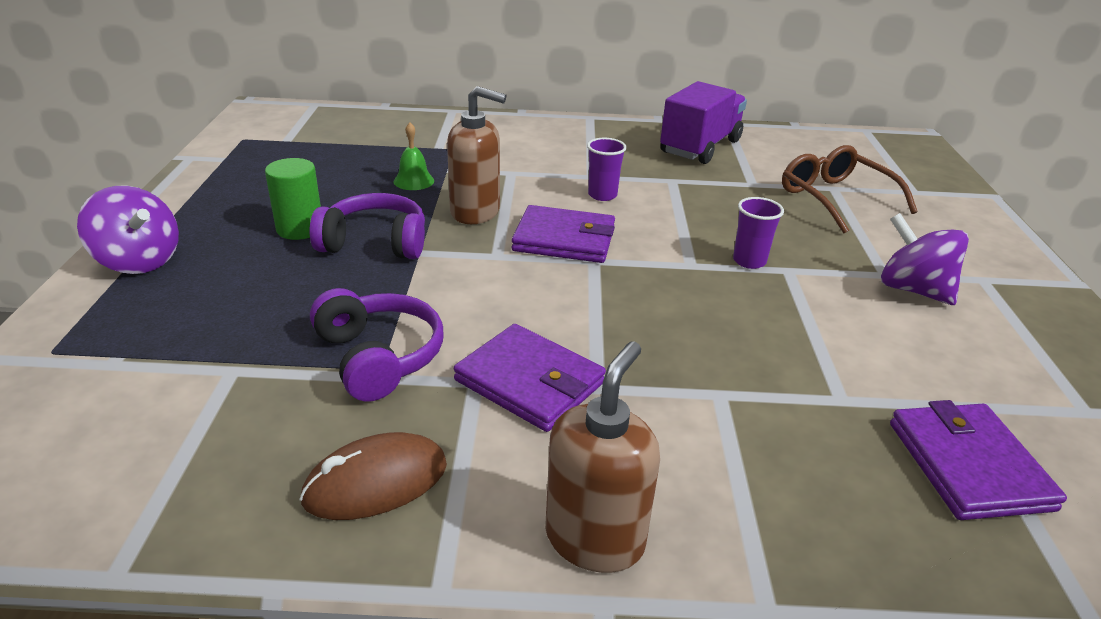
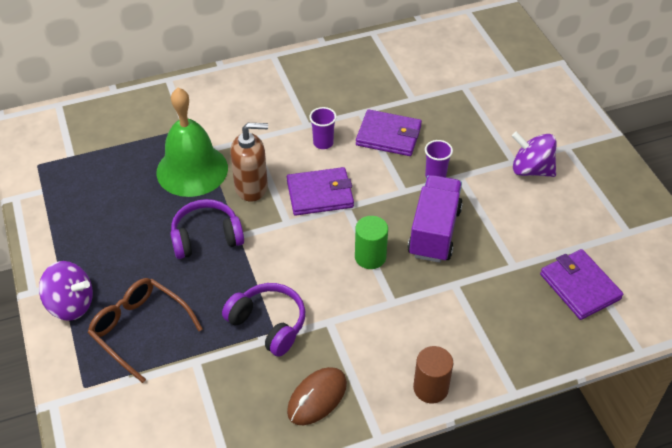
camera: 20 degrees left, 15 degrees up
green cylinder [265,158,321,240] -> green cylinder moved to [355,216,388,269]
green bell [394,122,434,190] -> green bell [156,88,228,197], size x2.46
purple wallet [454,324,606,432] -> purple wallet moved to [356,109,422,156]
brown soap dispenser [545,342,660,573] -> brown cylinder [413,346,453,403]
purple truck [660,81,747,164] -> purple truck moved to [407,175,463,263]
brown glasses [782,145,918,234] -> brown glasses moved to [88,278,203,383]

